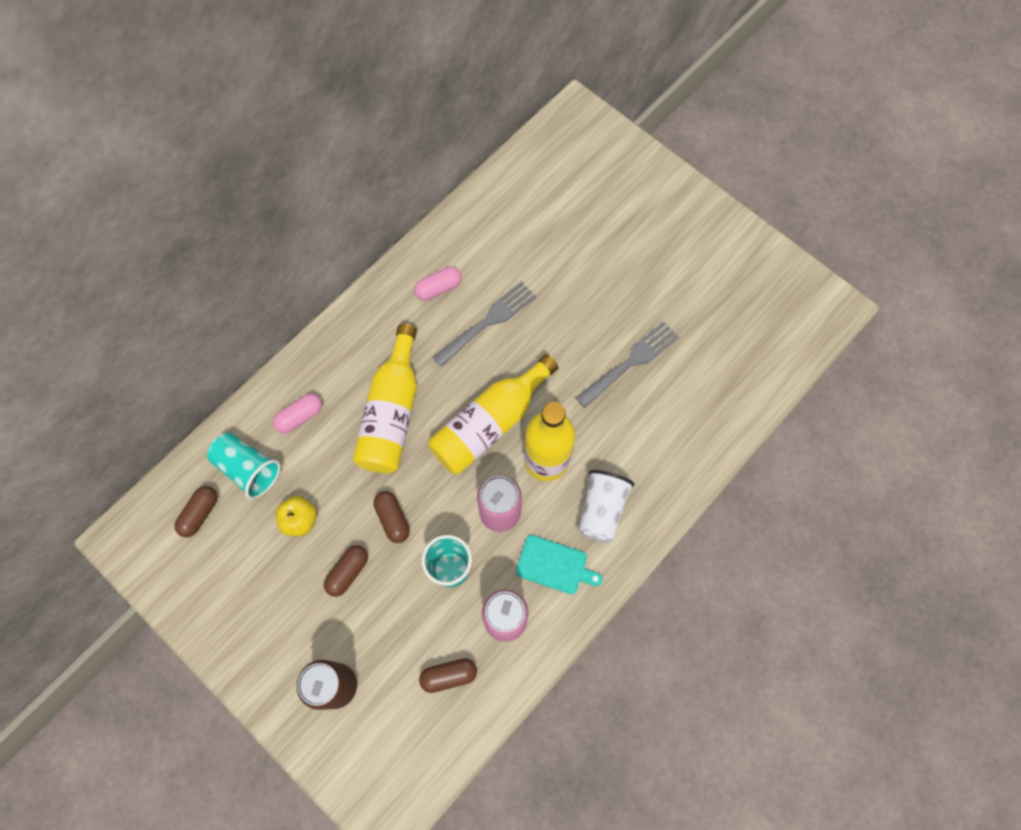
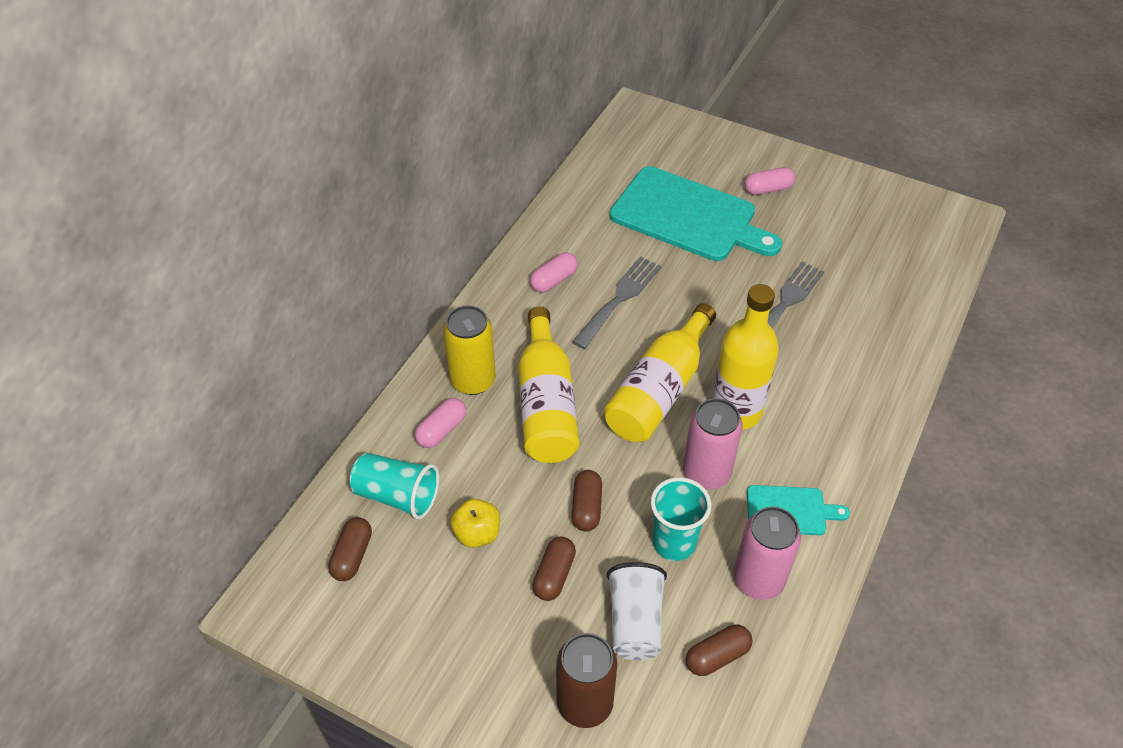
camera: 15 degrees left, 20 degrees down
brown capsule [373,491,410,543] -> brown capsule turned 45 degrees clockwise [572,470,602,531]
white cup [578,470,635,543] -> white cup moved to [607,562,667,660]
none -> yellow can [443,305,496,395]
none -> turquoise cutting board [610,166,782,261]
none -> pink capsule [744,167,795,195]

